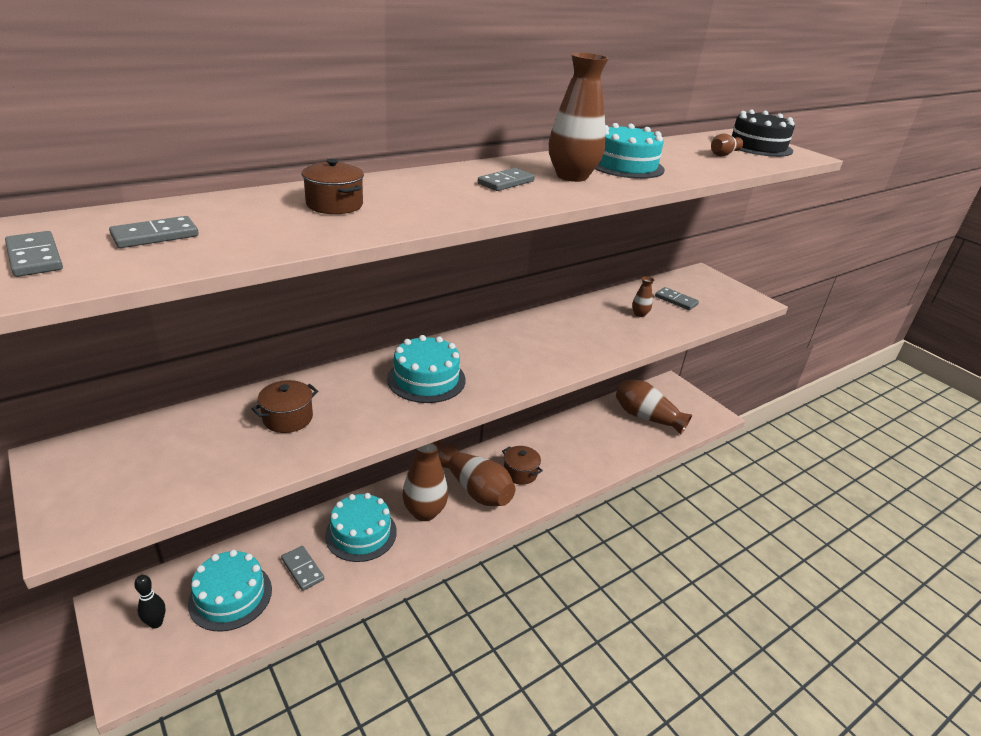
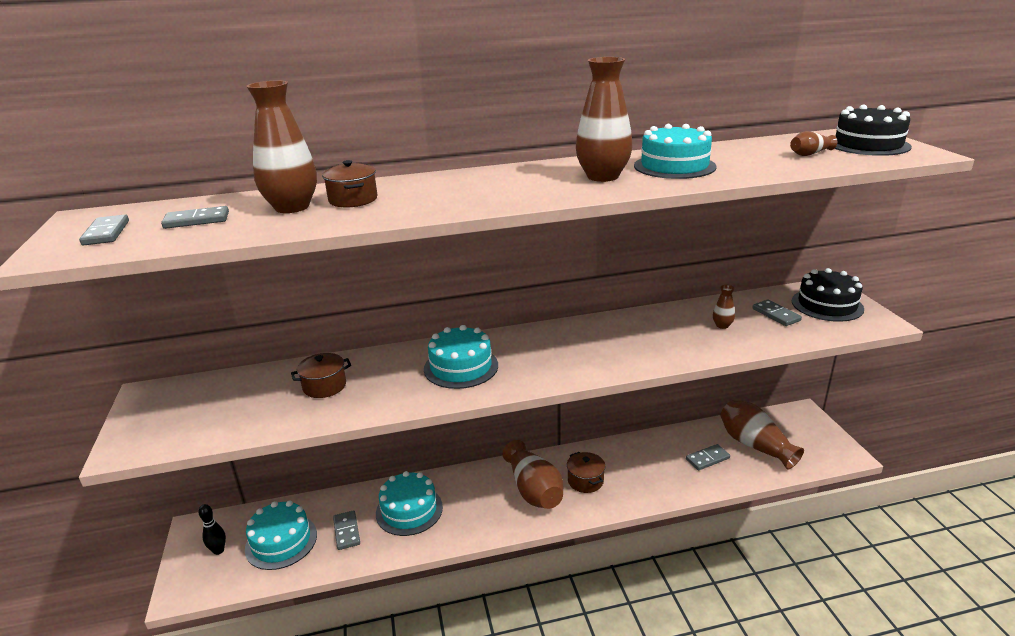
camera: 25 degrees right, 5 degrees down
brown vase [402,440,448,521] -> brown vase moved to [246,81,317,213]
grey domino [478,168,535,191] -> grey domino moved to [686,444,730,470]
none -> black cake [792,268,864,322]

